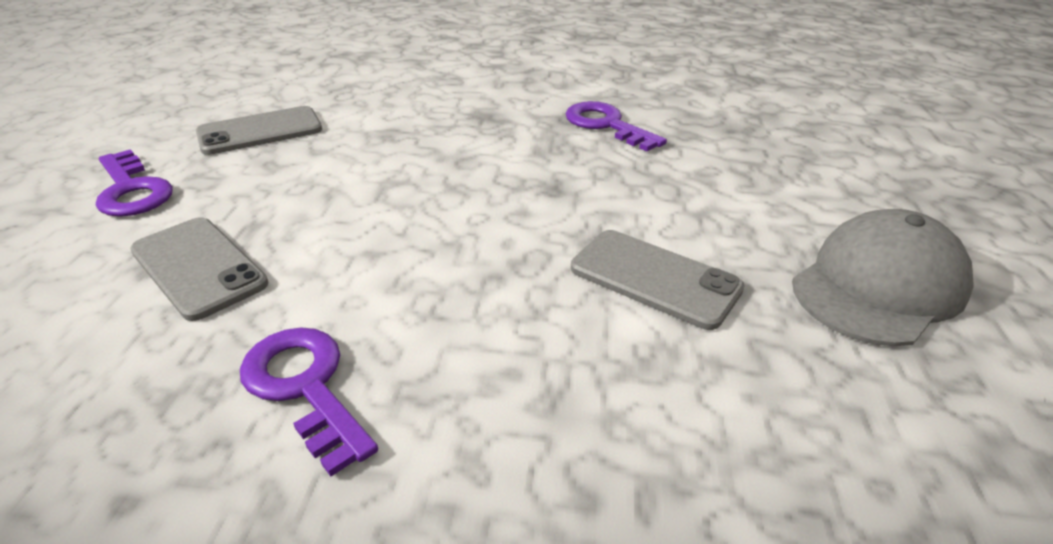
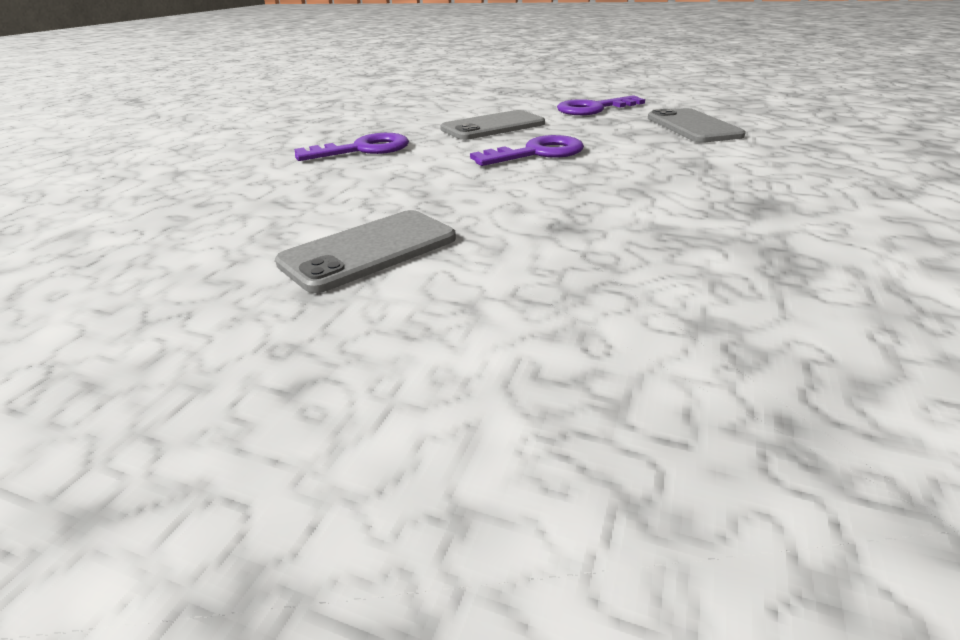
camera: 105 degrees right, 5 degrees down
purple key [565,101,667,151] -> purple key moved to [470,135,584,166]
grey cap [792,209,974,346] -> none

